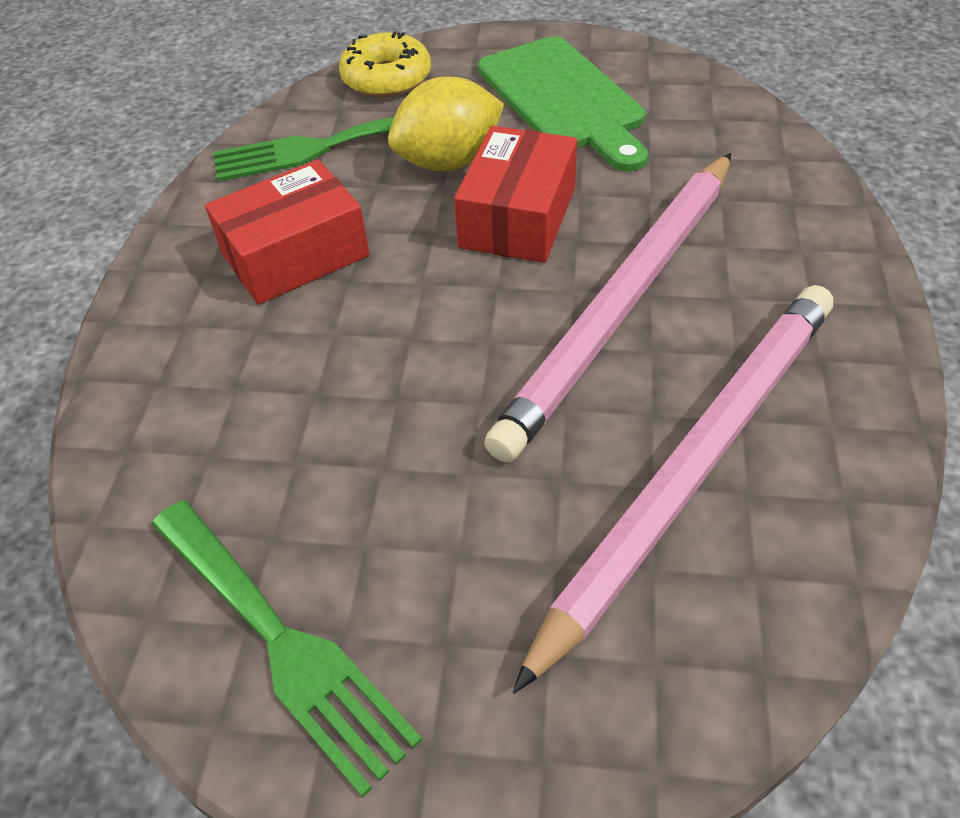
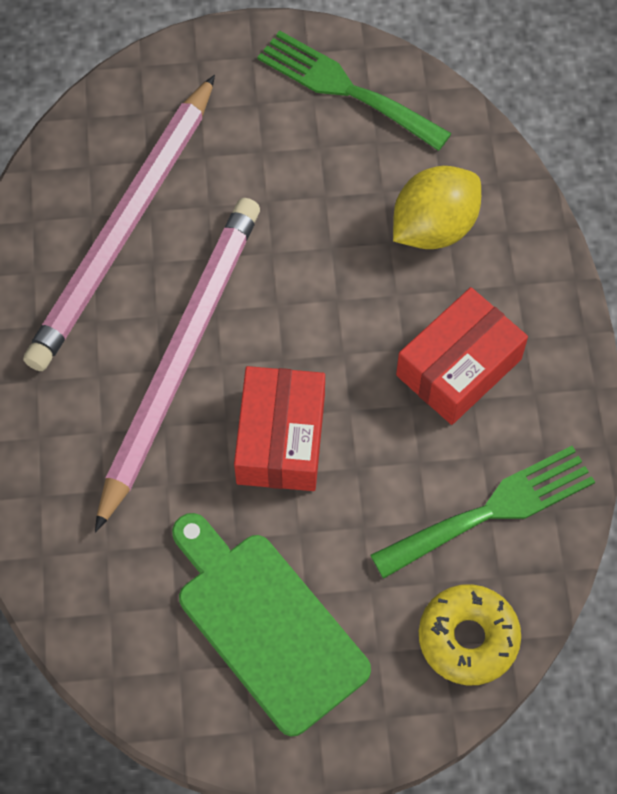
camera: 165 degrees right, 15 degrees up
yellow lemon [388,76,504,171] -> yellow lemon moved to [393,166,481,249]

